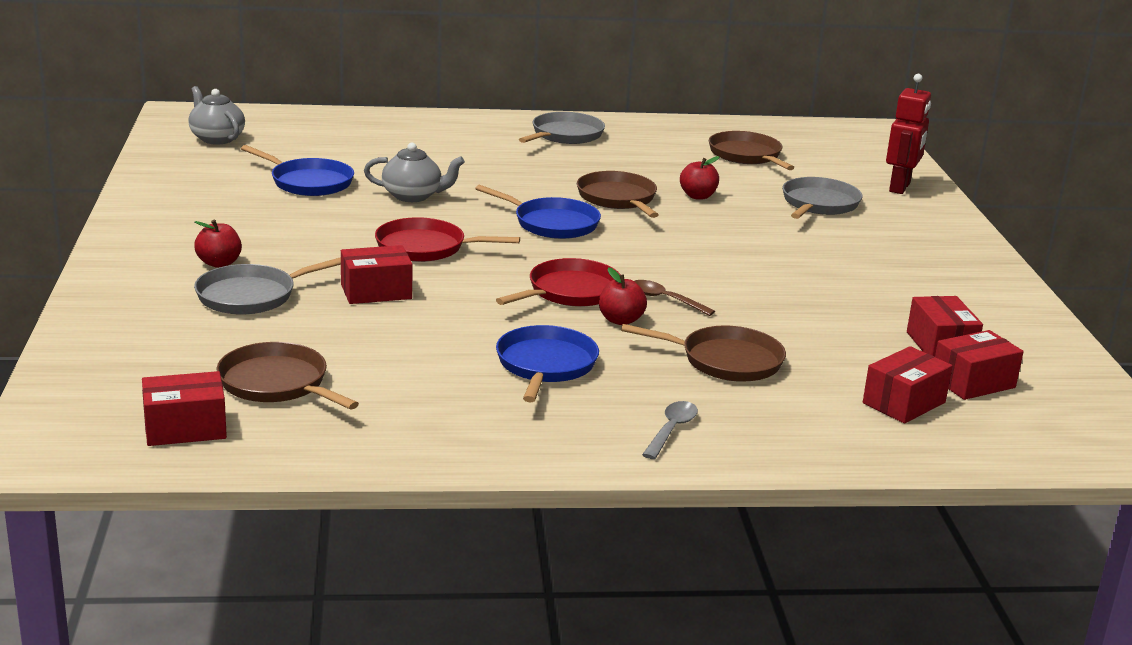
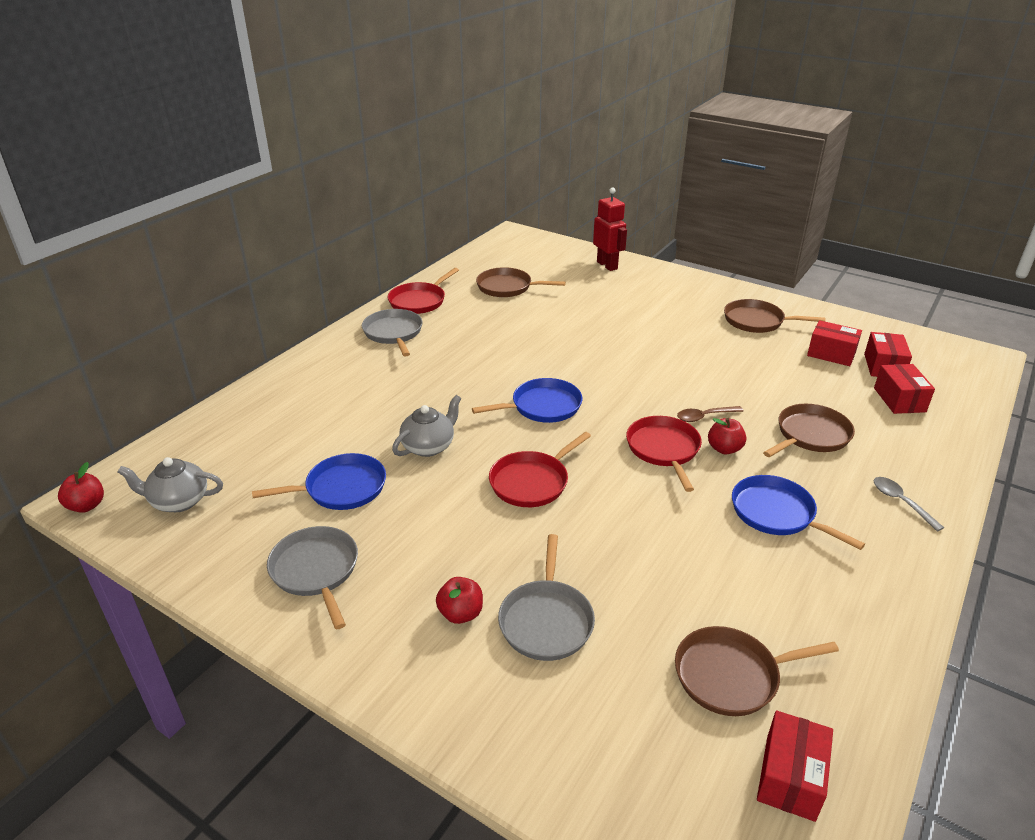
camera: 50 degrees left, 10 degrees up
red box [341,245,413,304] -> none
brown pan [577,171,659,218] -> brown pan moved to [724,299,825,333]
red apple [680,156,719,200] -> red apple moved to [58,462,104,513]
grey pan [782,177,862,219] -> grey pan moved to [267,526,358,629]
none -> red pan [387,268,459,314]

